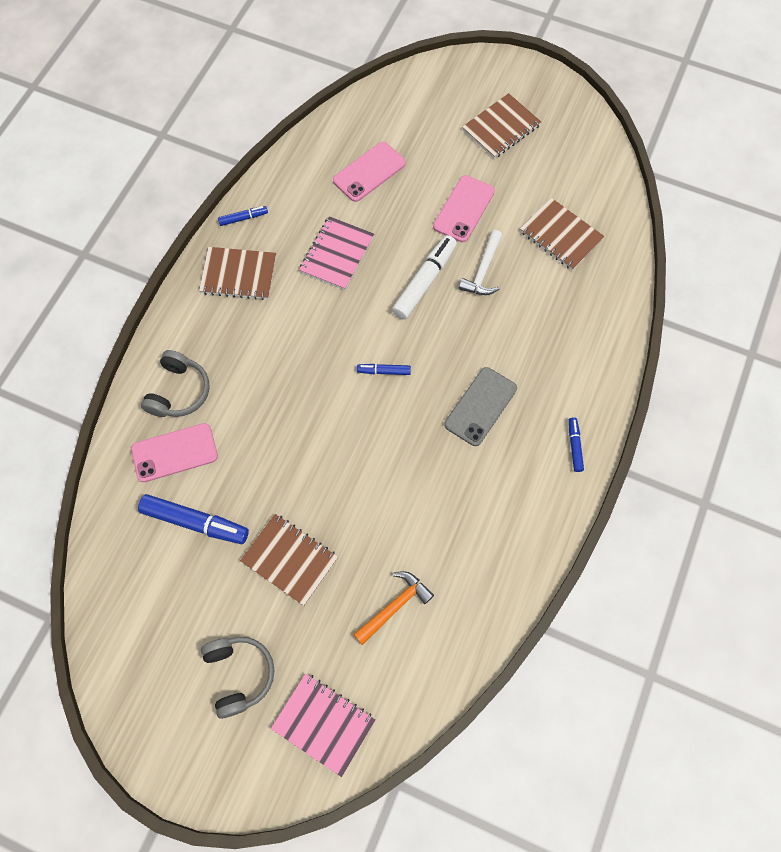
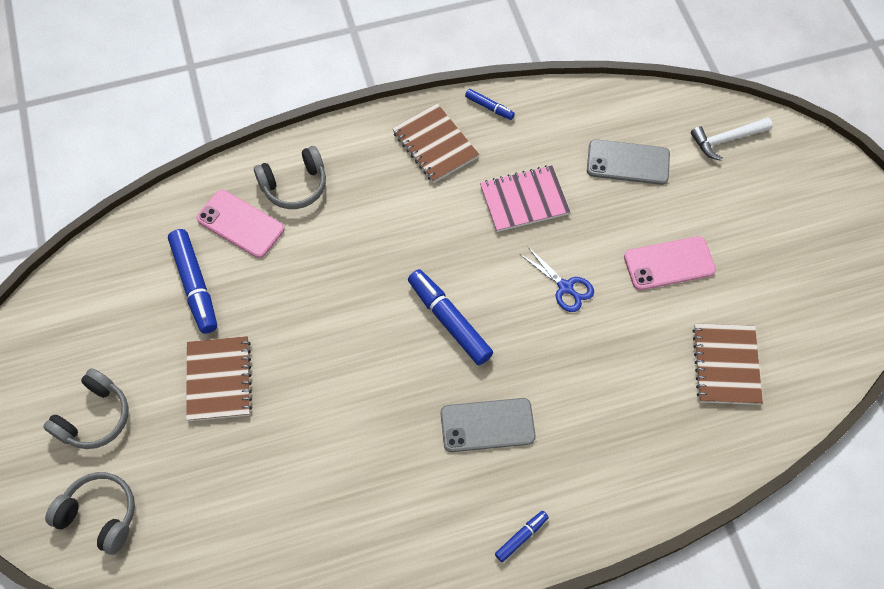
camera: 50 degrees right, 5 degrees down
pink notebook [271,673,376,777] -> grey headphones [45,472,135,555]
pink phone [333,142,406,202] -> grey phone [587,139,670,185]
orange hammer [353,571,434,645] -> none
blue marker [357,364,411,375] -> blue marker [408,269,493,365], size x1.95
white marker [392,235,457,320] -> blue scissors [520,247,594,312]
white hammer [459,230,502,295] -> white hammer moved to [691,117,773,161]
brown notebook [462,93,541,159] -> none

